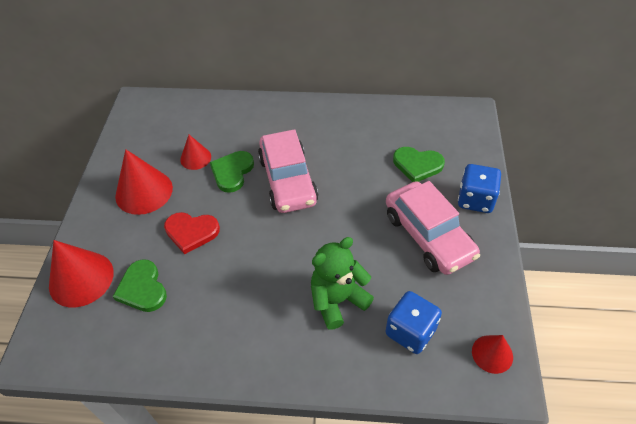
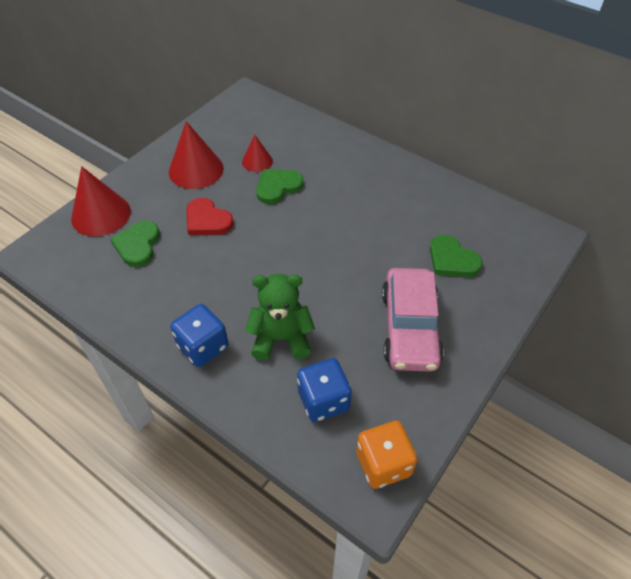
camera: 30 degrees right, 0 degrees up
pink car [258,129,318,213] -> none
blue dice [458,164,501,213] -> blue dice moved to [170,304,228,367]
red cone [472,335,513,374] -> orange dice [356,421,418,489]

